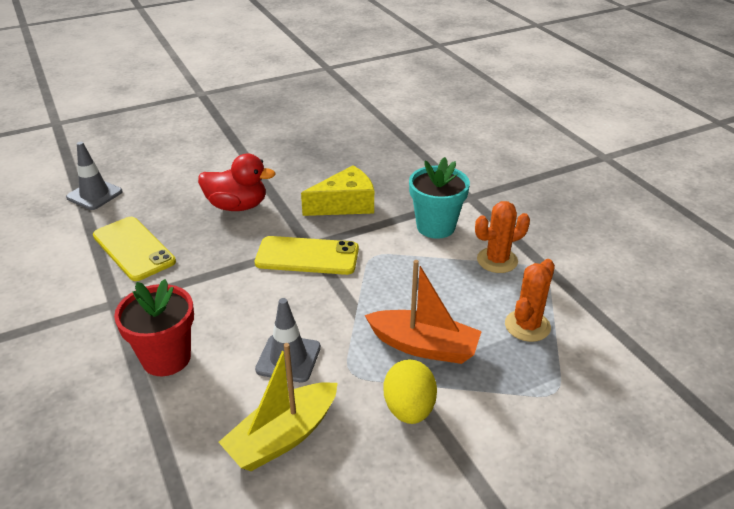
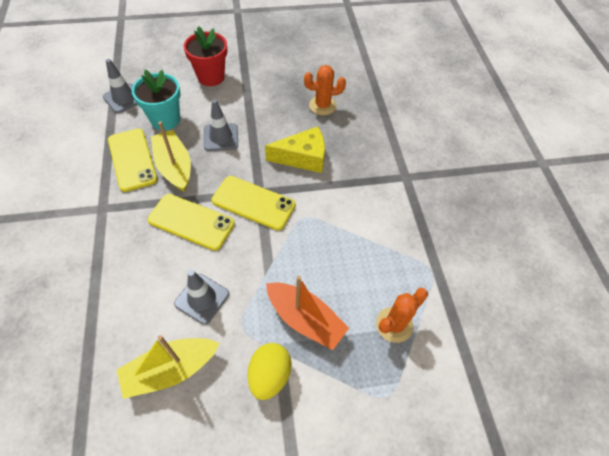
camera: 15 degrees right, 20 degrees up
red flower pot [114,279,194,376] -> red flower pot moved to [183,26,227,86]
red duck [198,154,276,211] -> grey traffic cone [204,99,238,151]
turquoise flower pot [409,157,470,239] -> turquoise flower pot moved to [132,70,181,130]
orange cactus [475,201,530,273] -> orange cactus moved to [304,65,346,115]
none -> yellow phone [147,194,235,251]
none -> yellow boat [151,121,191,192]

